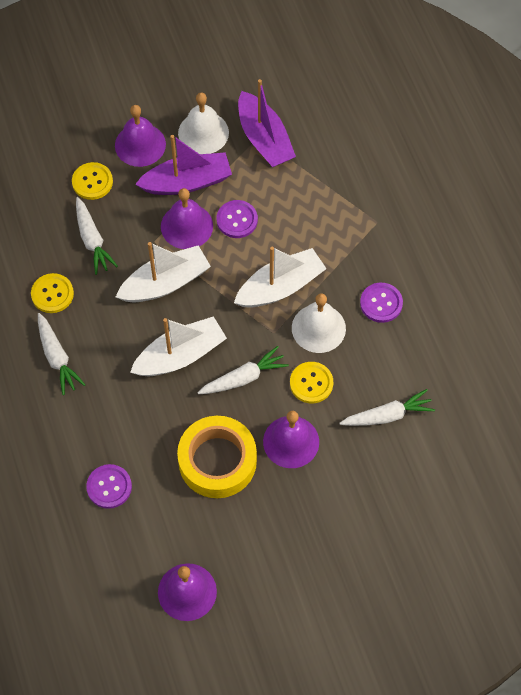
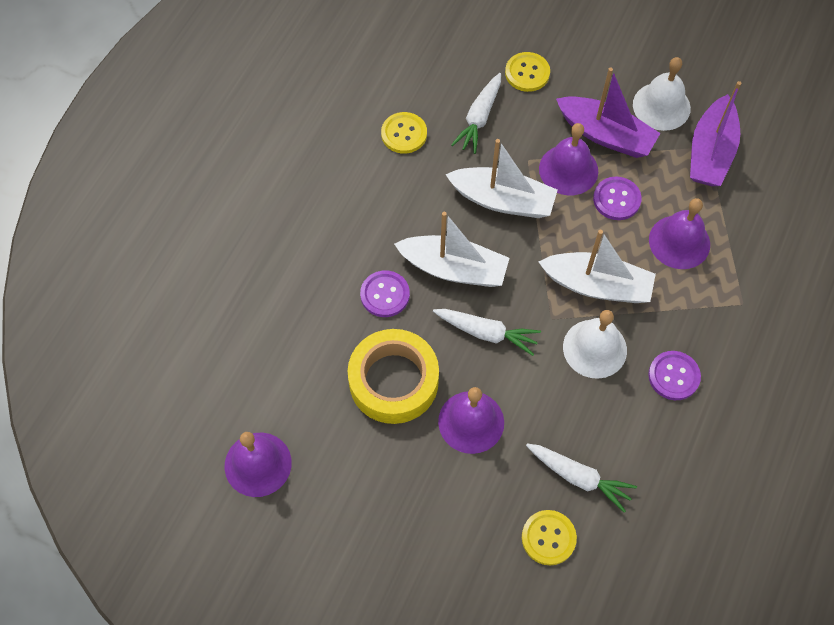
camera: 45 degrees right, 0 degrees up
white carrot [38,313,86,395] -> none
purple button [86,464,132,509] -> purple button moved to [360,271,410,317]
purple bell [115,105,166,167] -> purple bell moved to [649,198,710,269]
yellow button [290,362,333,403] -> yellow button moved to [522,510,577,565]

